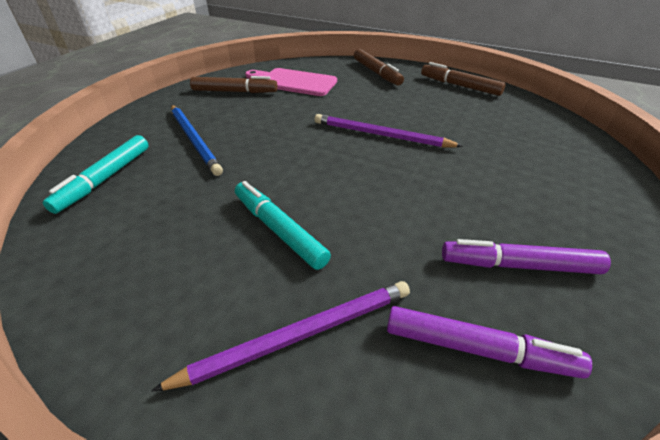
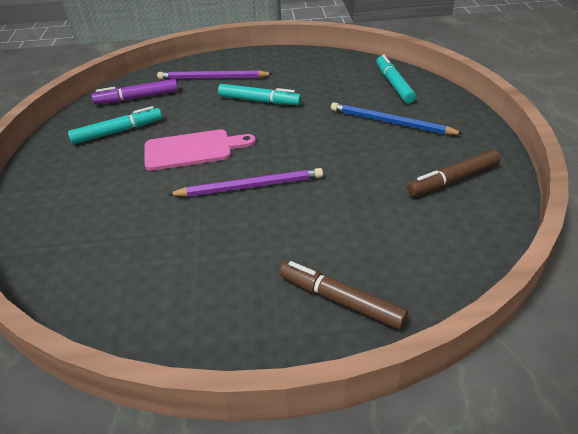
camera: 150 degrees right, 0 degrees up
purple pencil [151,281,410,391] -> purple pencil turned 60 degrees clockwise [157,70,273,80]
pink cutting board [245,68,337,96] -> pink cutting board moved to [145,129,256,171]
brown marker [421,62,505,96] -> none
purple marker [442,239,611,274] -> turquoise marker [68,106,162,144]

